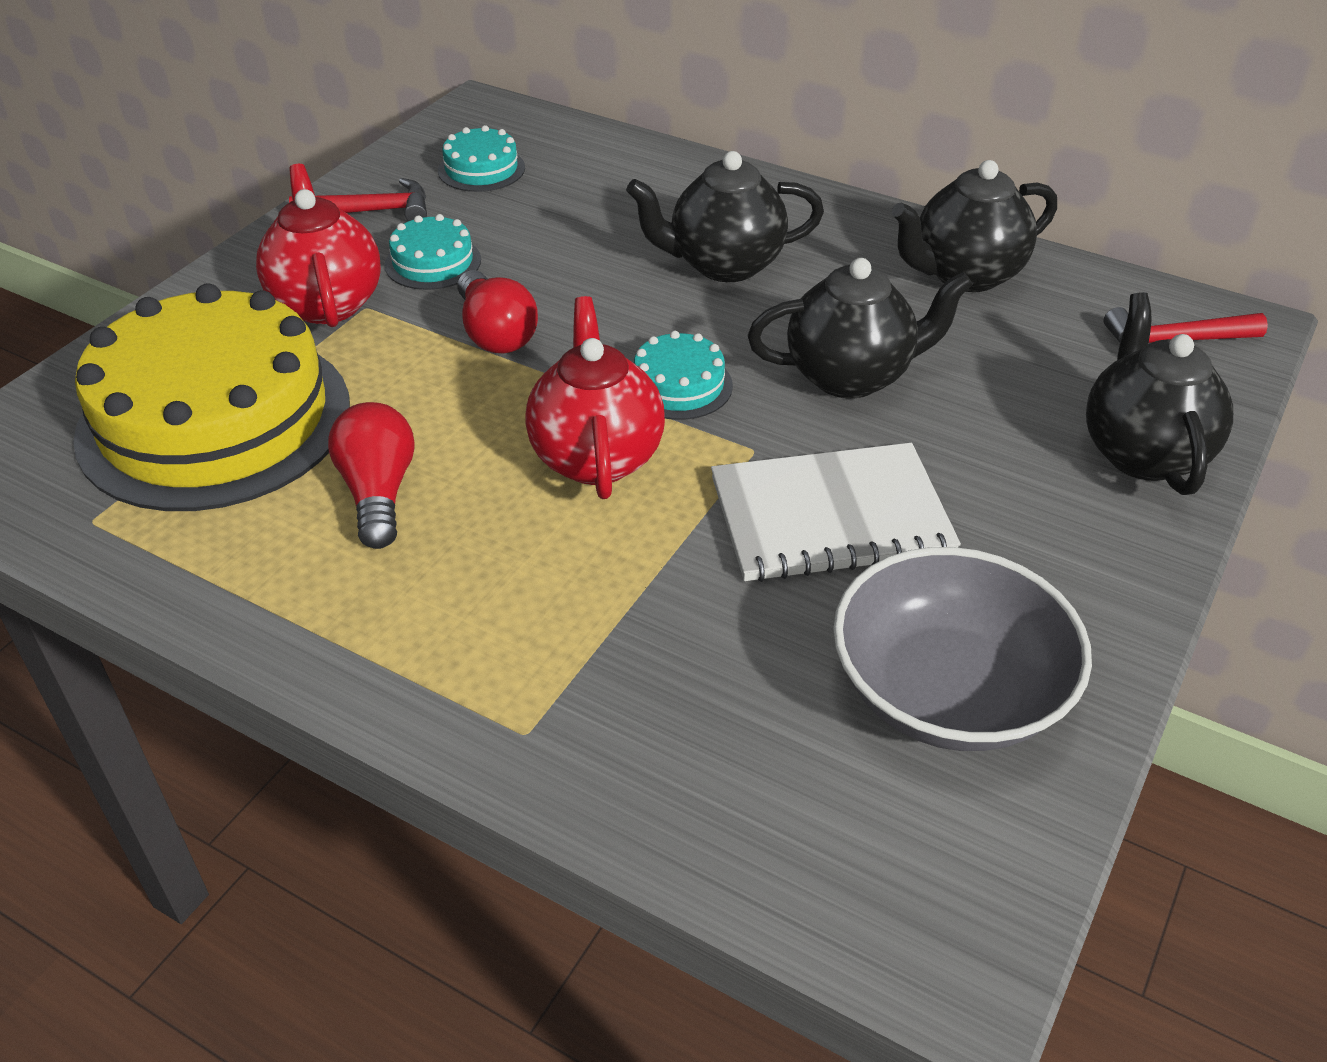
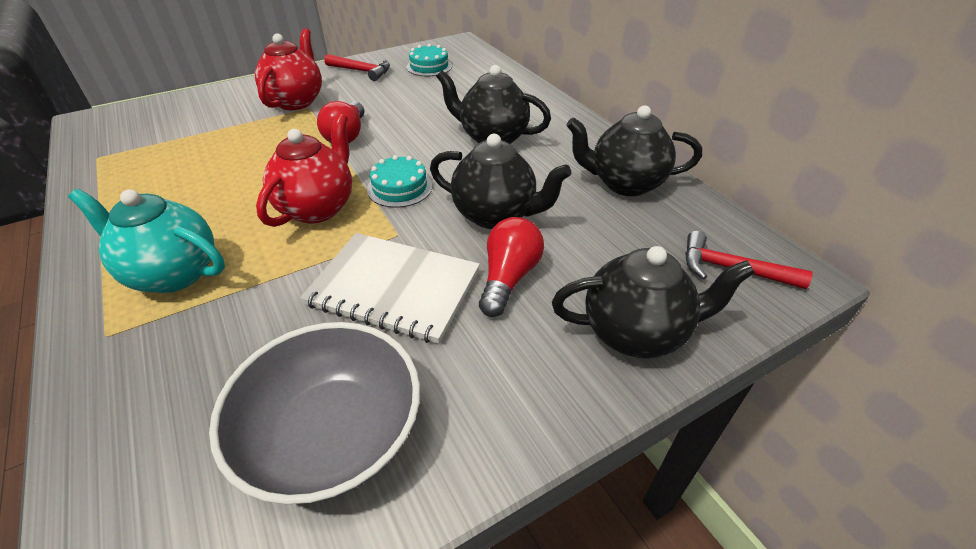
camera: 30 degrees right, 0 degrees up
yellow cake [73,283,350,511] -> none
red light bulb [328,402,415,549] -> red light bulb moved to [479,217,544,317]
turquoise cake [385,214,481,290] -> none
black teapot [1086,292,1233,495] -> black teapot turned 60 degrees clockwise [552,246,755,358]
none -> turquoise teapot [68,189,225,293]

